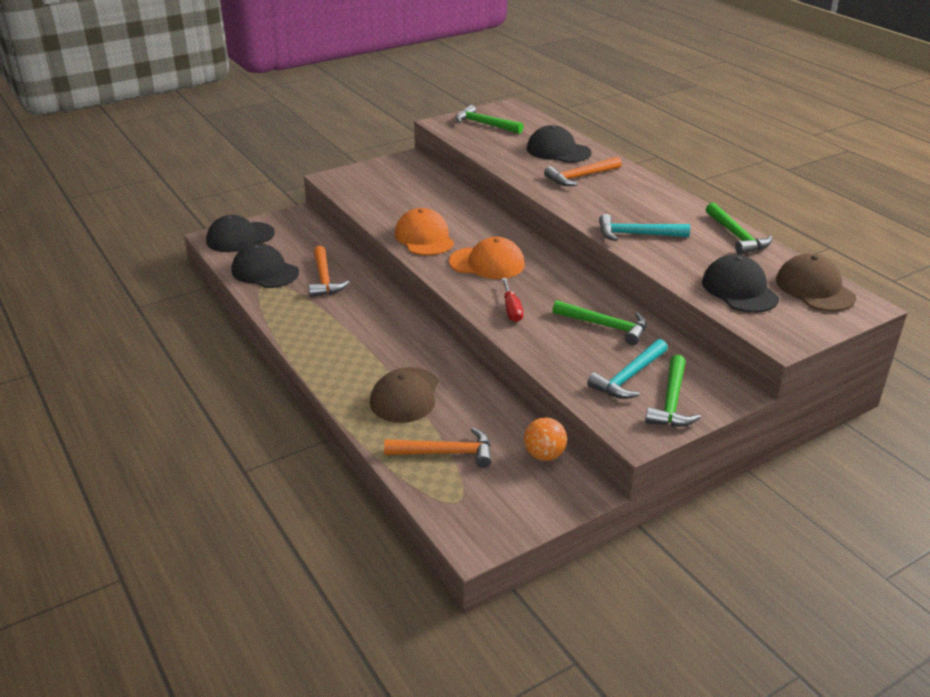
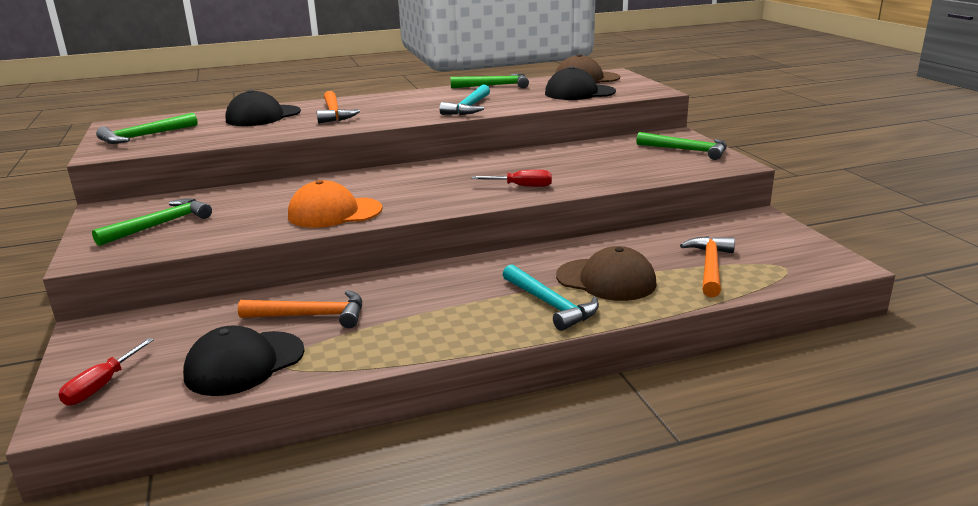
camera: 75 degrees left, 10 degrees down
black cap [206,215,275,252] -> red screwdriver [58,338,154,406]
orange cap [449,237,525,279] -> none
orange ball [524,417,567,461] -> none
green hammer [552,300,647,345] -> green hammer moved to [92,198,212,246]
turquoise hammer [587,339,668,399] -> turquoise hammer moved to [503,264,599,331]

